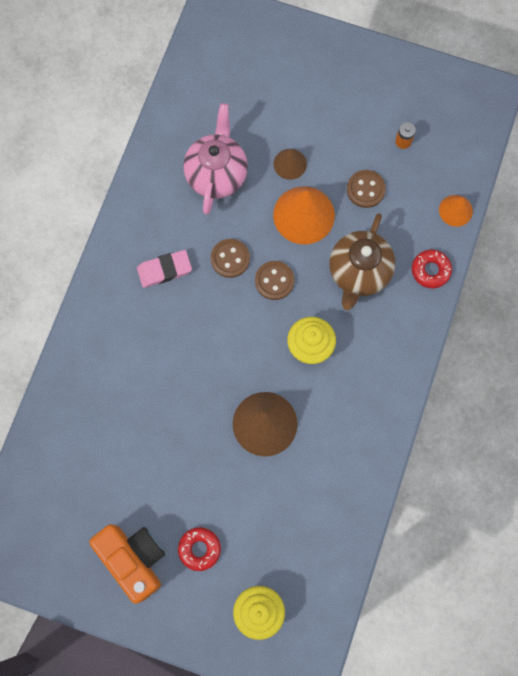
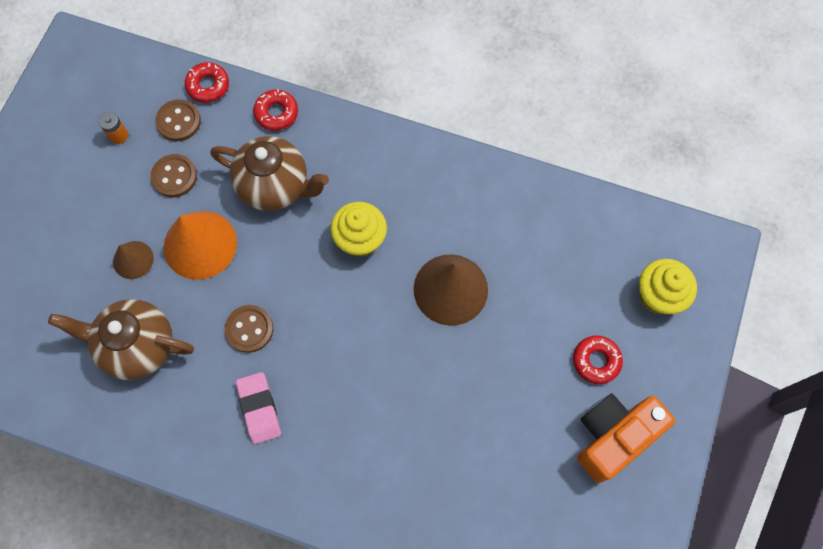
camera: 90 degrees left, 5 degrees down
pink teapot [183,103,248,215] -> brown teapot [48,299,194,380]
brown button [255,261,294,300] -> brown button moved to [155,99,201,141]
orange cone [439,195,473,227] -> red donut [185,62,229,103]

